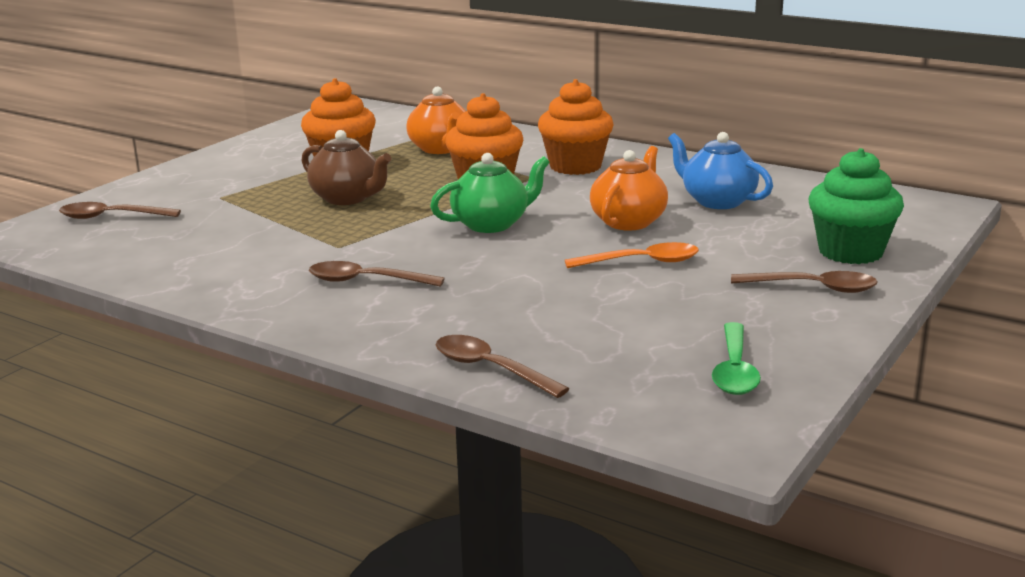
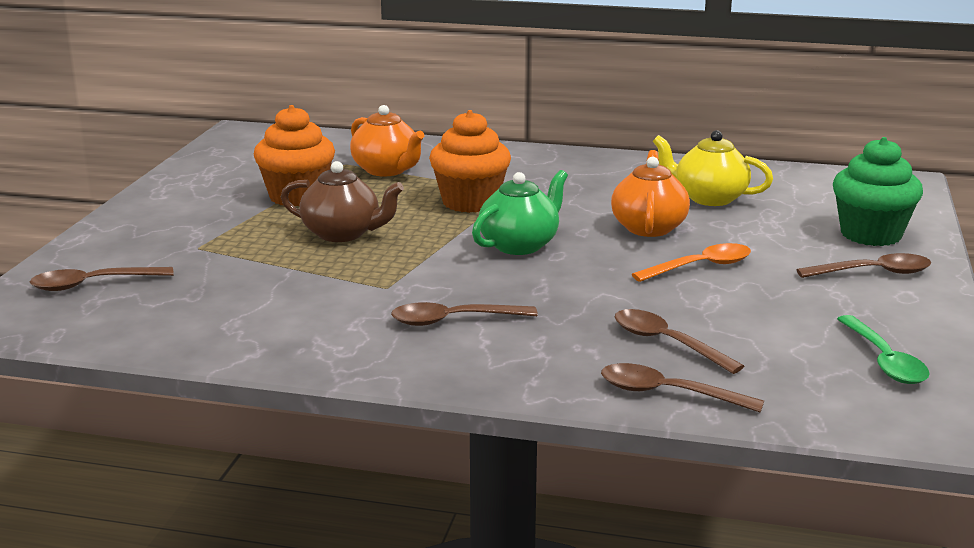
camera: 20 degrees left, 0 degrees up
orange cupcake [538,79,614,175] -> none
blue teapot [668,132,773,209] -> yellow teapot [653,130,773,206]
none -> brown spoon [615,309,744,374]

